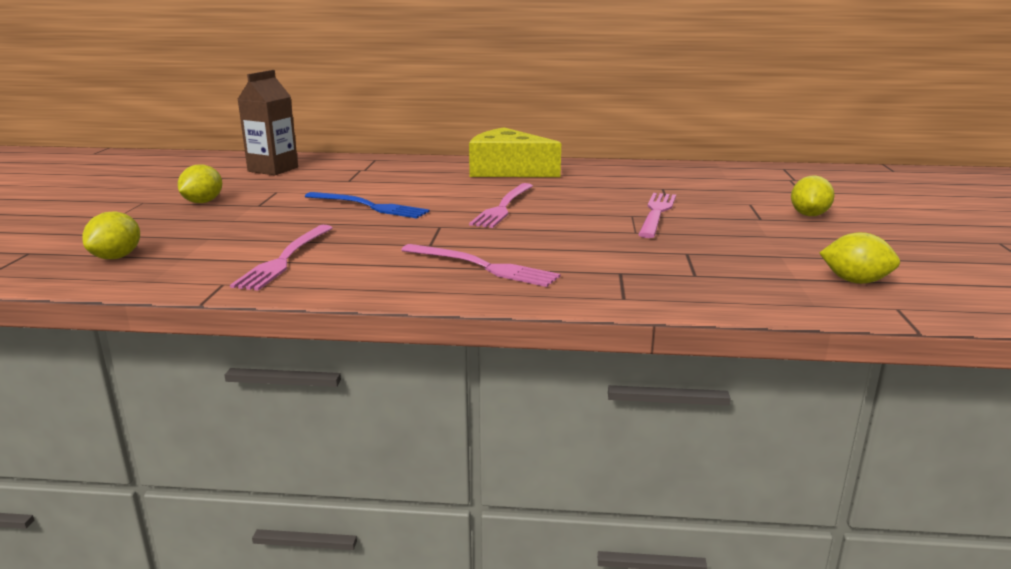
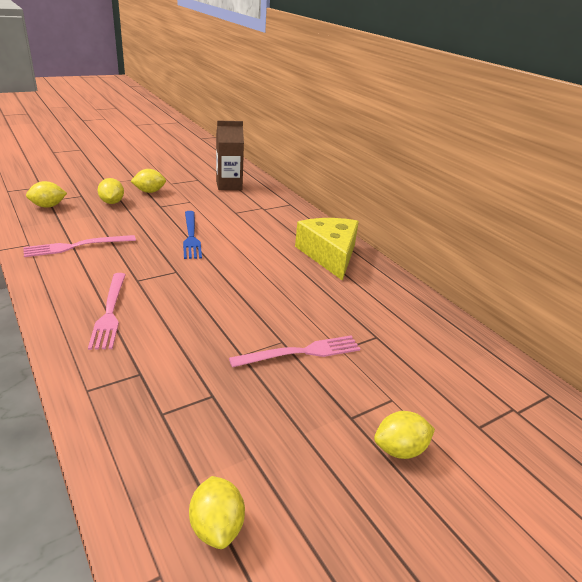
camera: 50 degrees right, 10 degrees up
pink fork [469,183,533,228] -> none
none -> yellow lemon [98,178,124,204]

